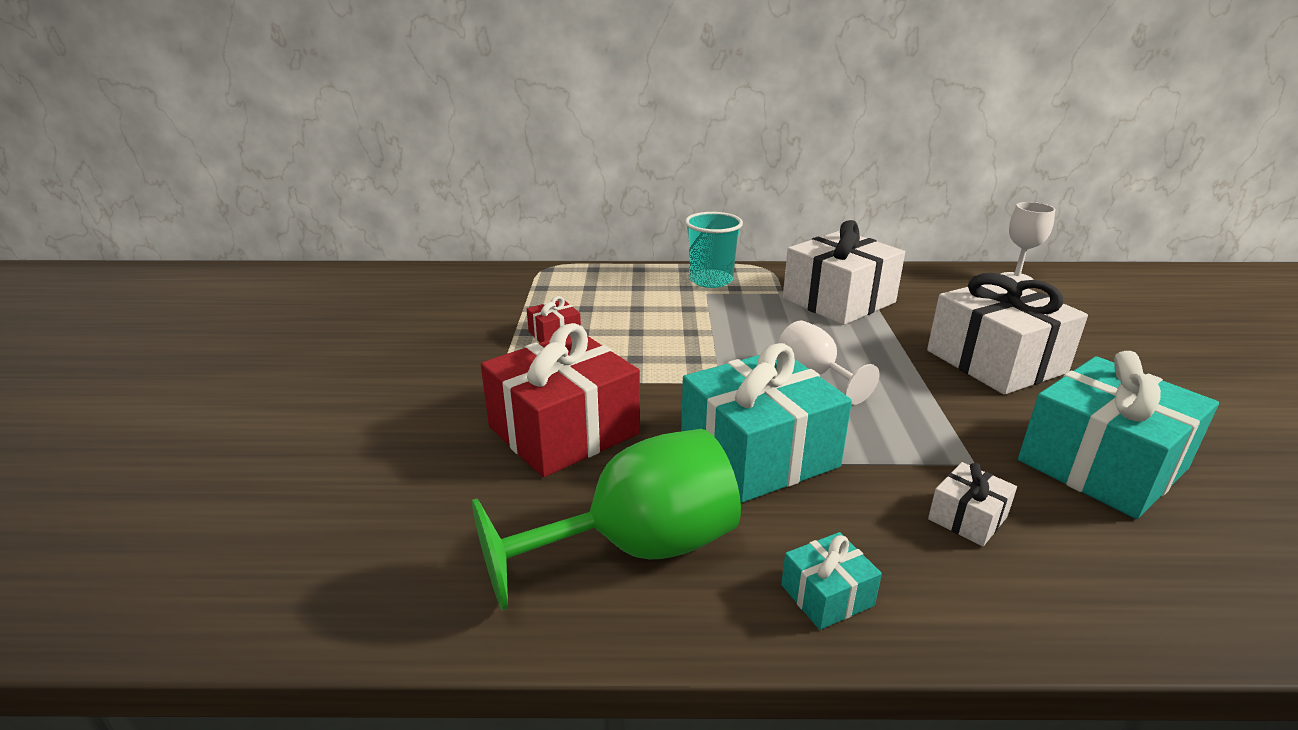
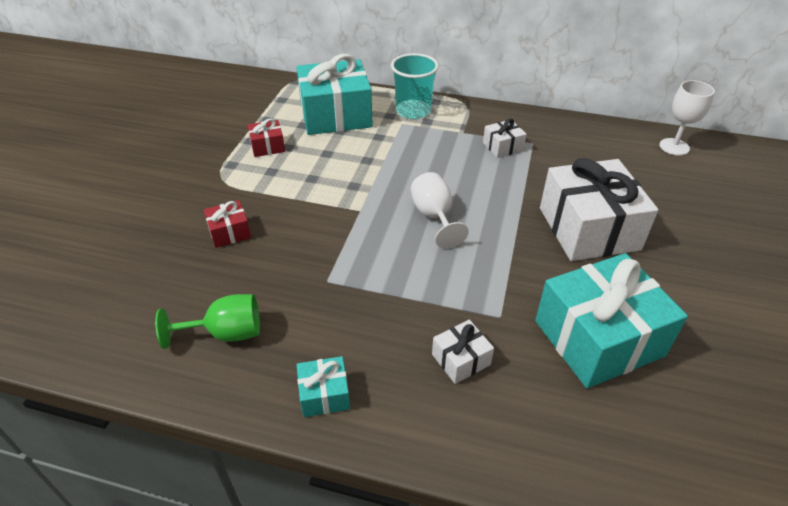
camera: 15 degrees right, 15 degrees up
green goblet [472,429,741,611] -> green goblet [155,294,260,349], size x0.58
red gift [481,323,640,477] -> red gift [204,200,251,248], size x0.45
turquoise gift [681,343,852,503] -> turquoise gift moved to [296,54,373,135]
white gift [783,220,905,325] -> white gift [483,118,527,158], size x0.45

